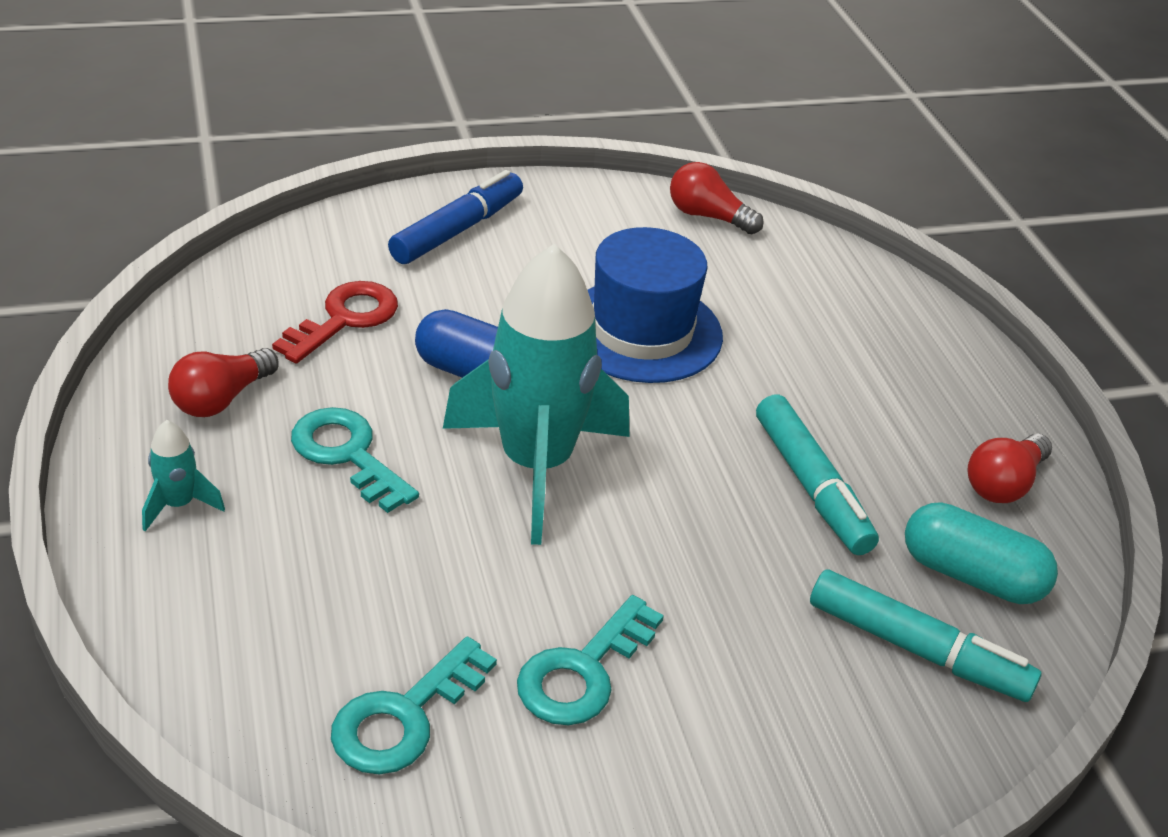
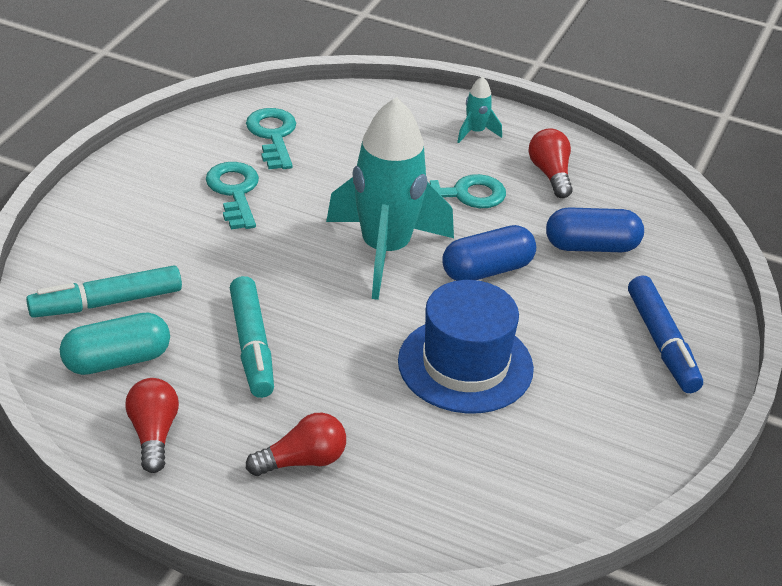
camera: 130 degrees right, 0 degrees up
red key [272,281,398,363] -> blue capsule [546,207,644,252]
red light bulb [670,162,764,234] -> red light bulb moved to [246,413,346,476]
turquoise marker [756,394,879,555] -> turquoise marker turned 120 degrees counterclockwise [230,276,274,398]

